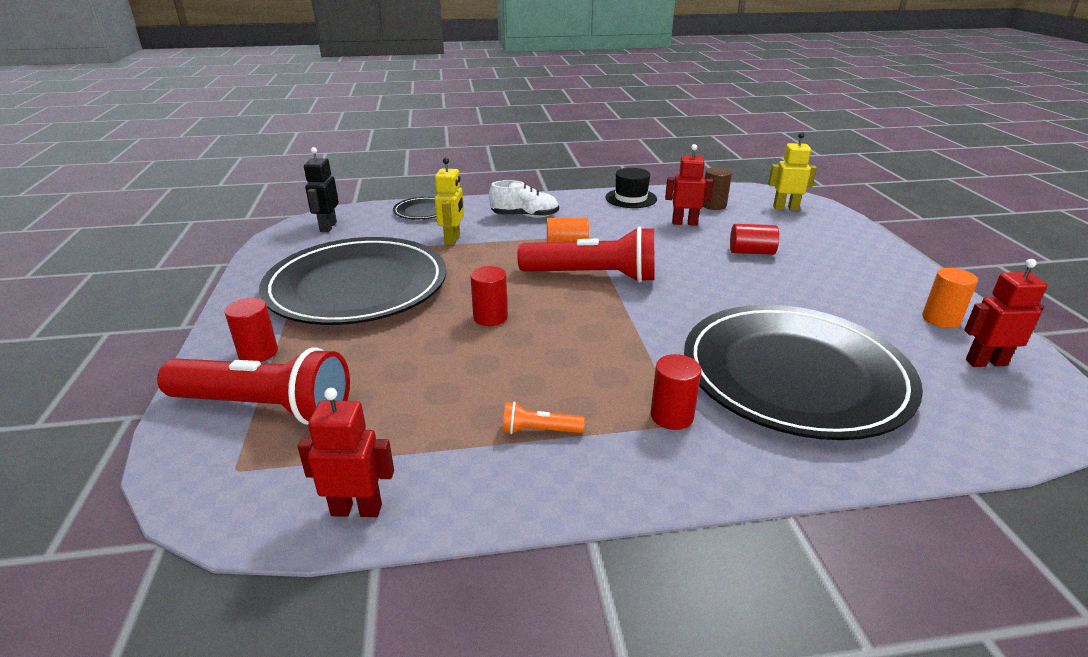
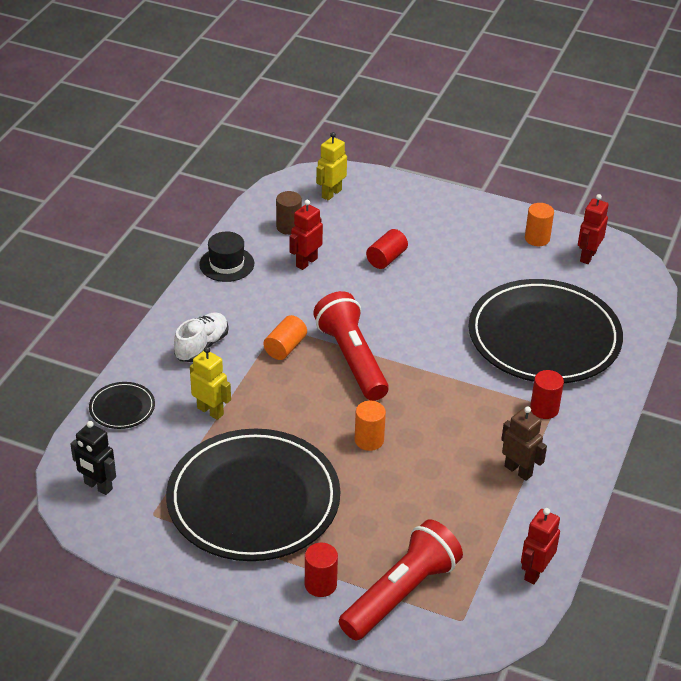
camera: 60 degrees left, 10 degrees up
red cylinder [470,266,508,326] -> orange cylinder [355,401,386,451]
orange flashlight [503,401,585,434] -> brown robot [501,406,547,481]
red flashlight [517,226,654,283] -> red flashlight turned 60 degrees counterclockwise [313,291,389,401]

